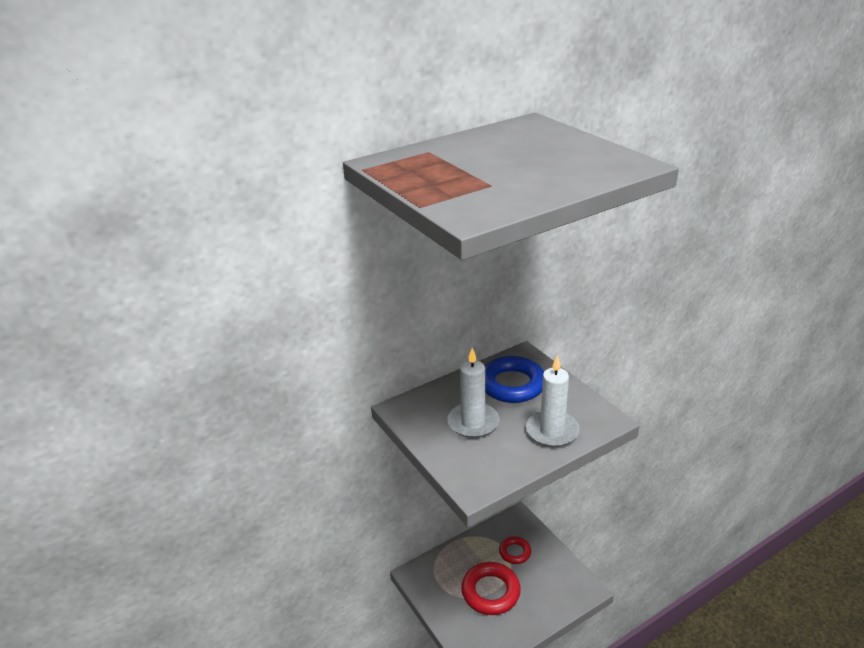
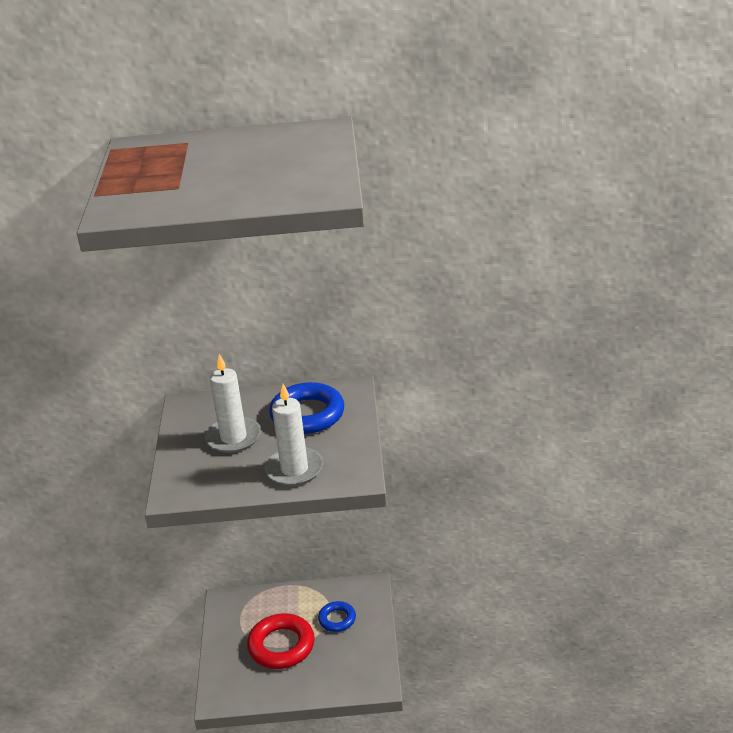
camera: 30 degrees right, 0 degrees up
red ring [499,536,531,564] -> blue ring [318,601,356,632]

